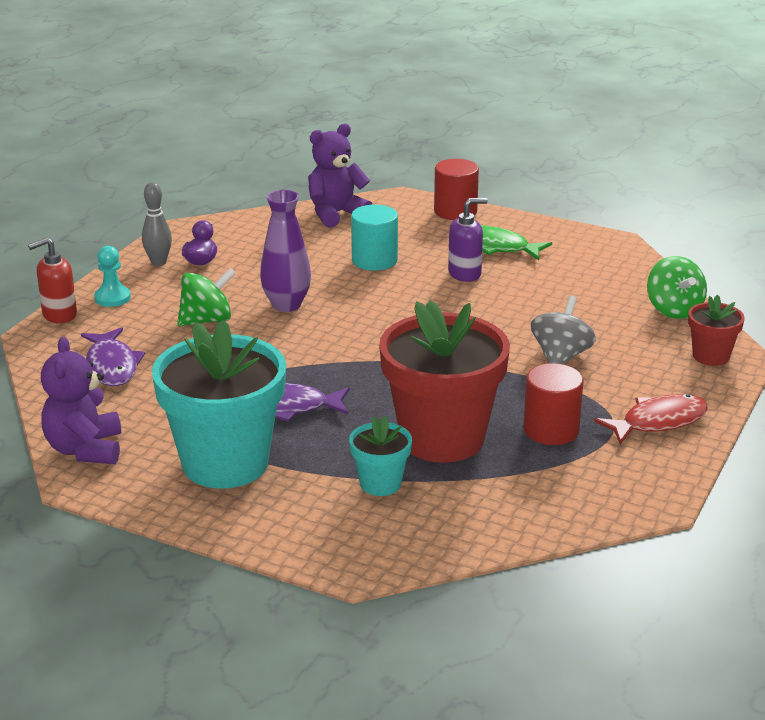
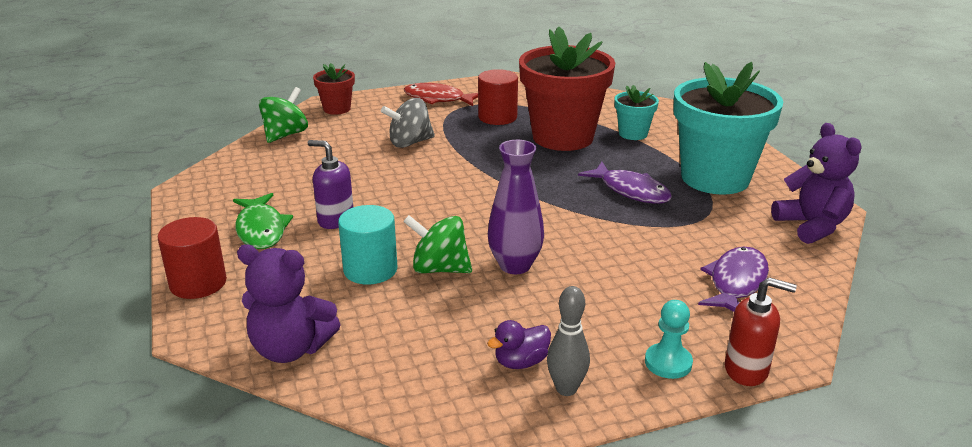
camera: 135 degrees left, 0 degrees up
purple teddy bear [41,337,121,464] -> purple teddy bear turned 60 degrees counterclockwise [771,123,862,244]
green spinning top [177,268,236,326] -> green spinning top moved to [403,215,472,273]

